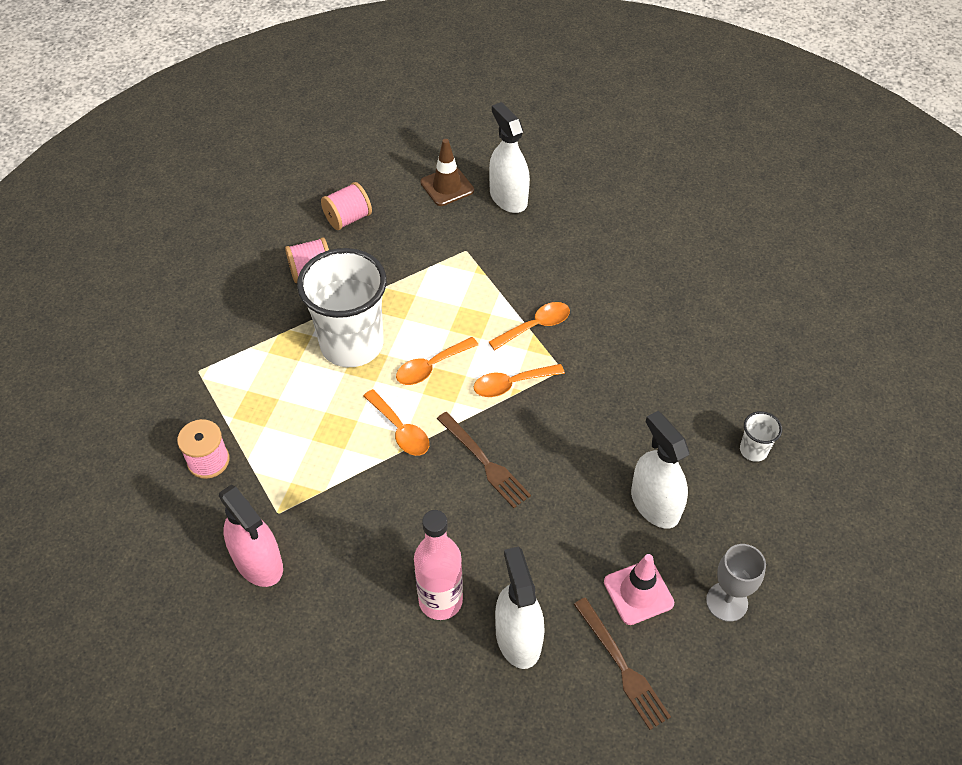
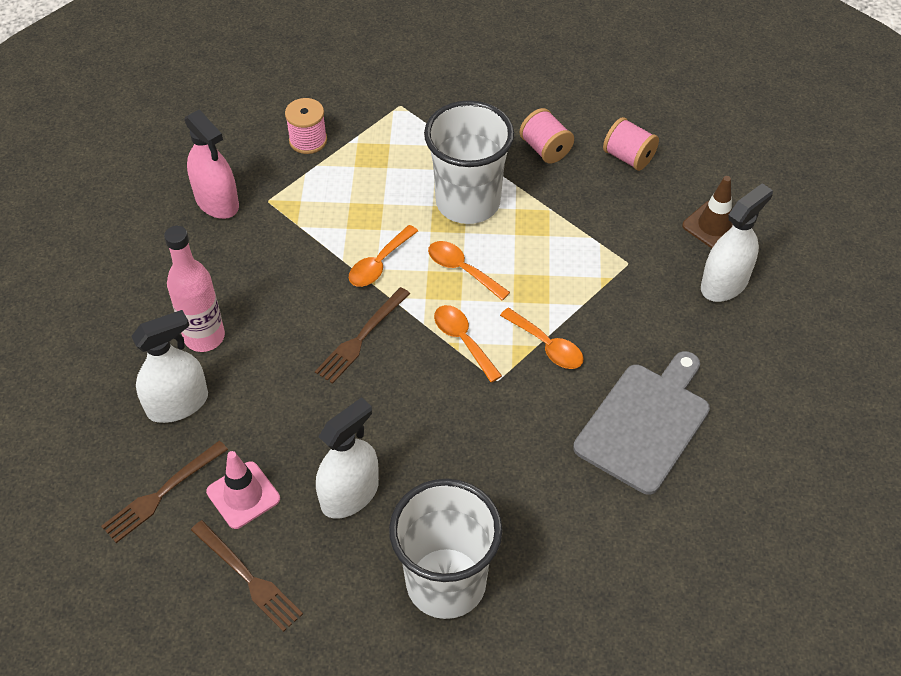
camera: 75 degrees right, 0 degrees up
pink spray bottle [219,484,283,587] -> pink spray bottle turned 75 degrees counterclockwise [184,109,239,219]
grey goblet [706,544,766,622] -> brown fork [191,520,303,632]
white cup [740,411,782,462] -> white cup [389,478,503,619], size x2.41
none -> grey cutting board [573,351,710,495]

